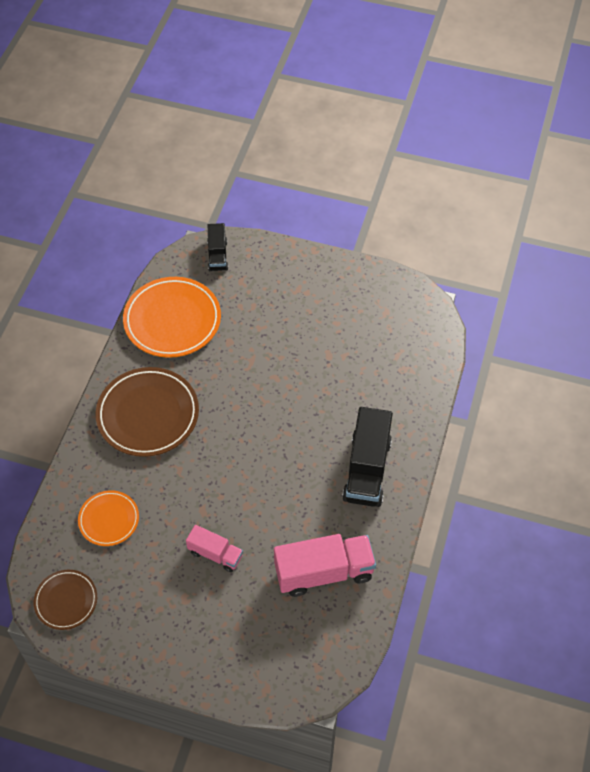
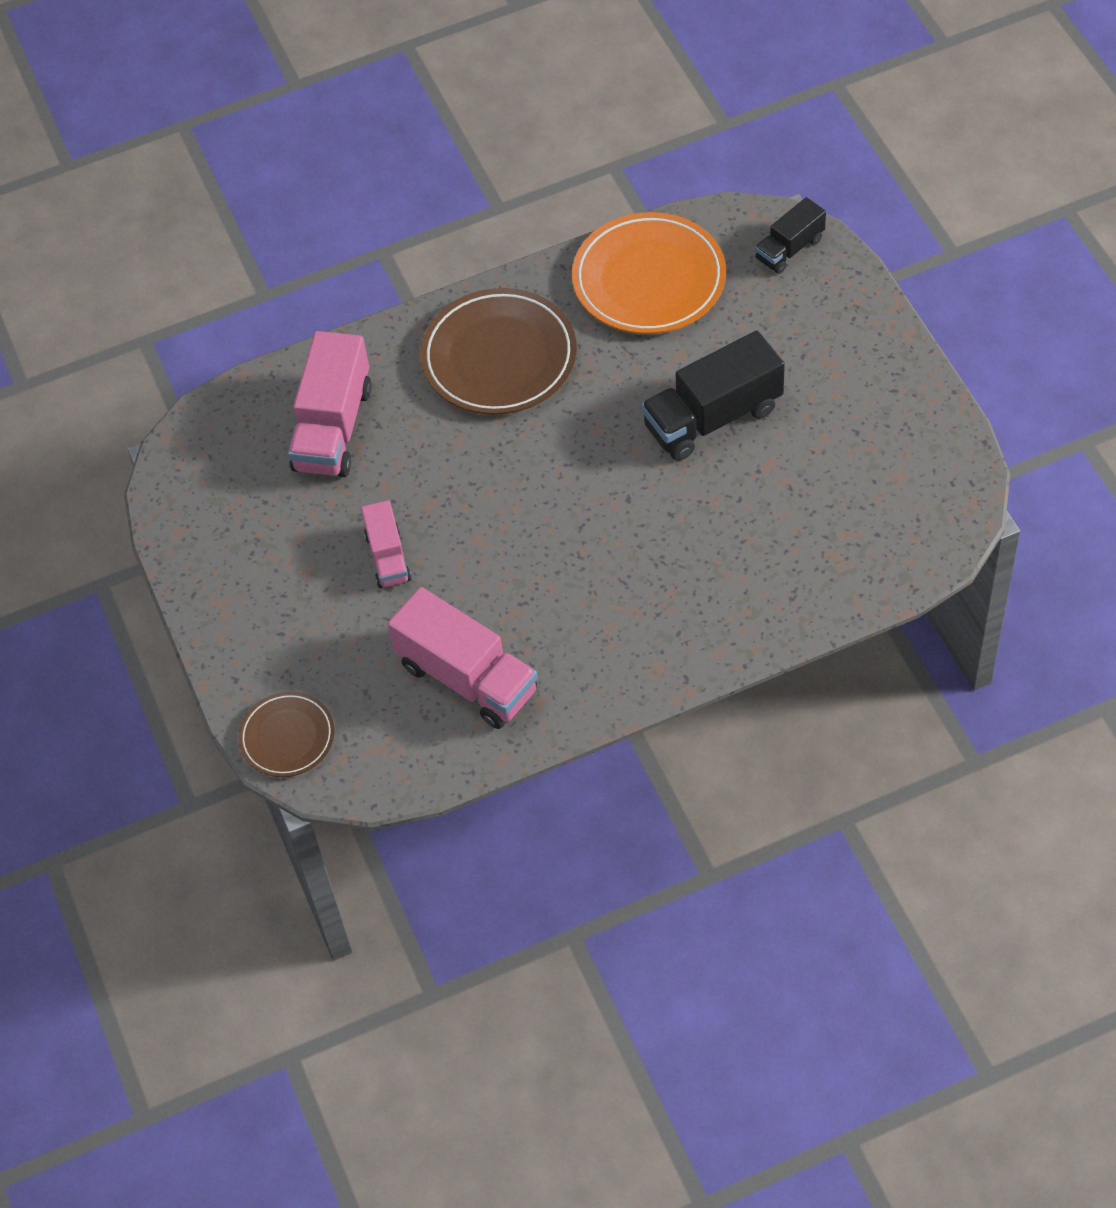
camera: 55 degrees right, 0 degrees up
brown plate [34,570,97,630] -> brown plate moved to [238,692,334,777]
orange plate [78,490,139,546] -> pink truck [288,331,372,477]
black truck [342,407,393,507] -> black truck moved to [641,331,785,461]

